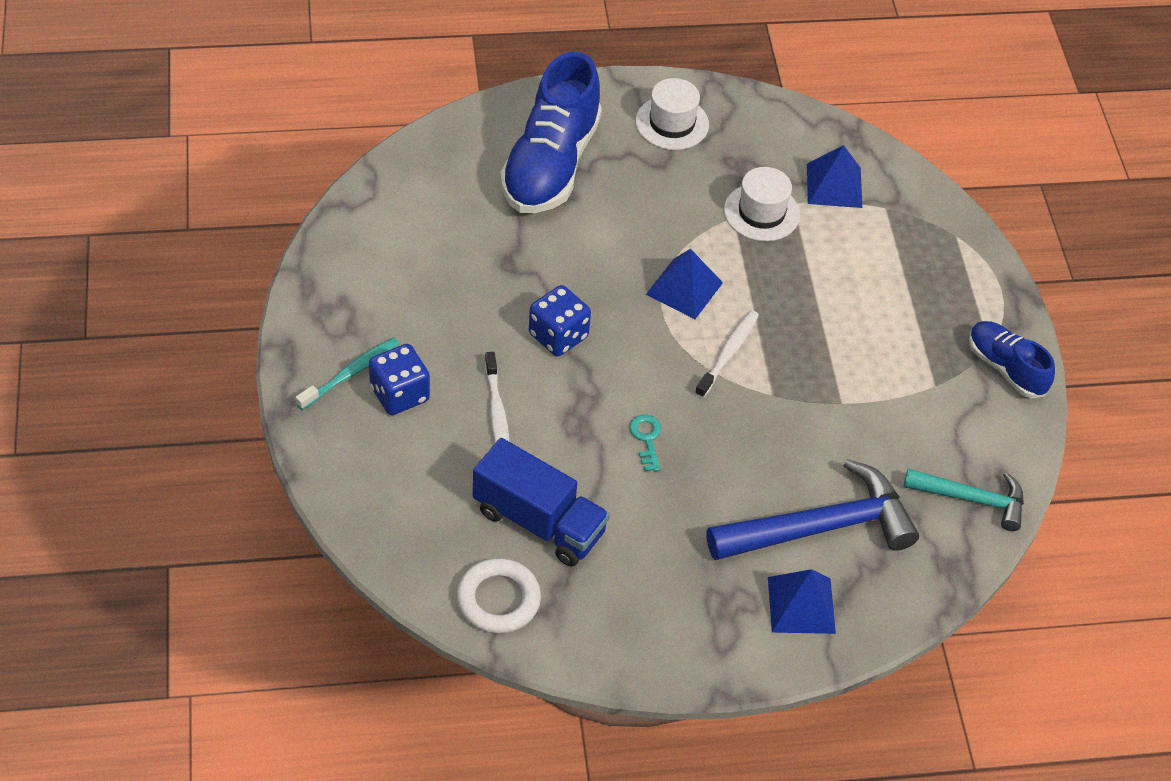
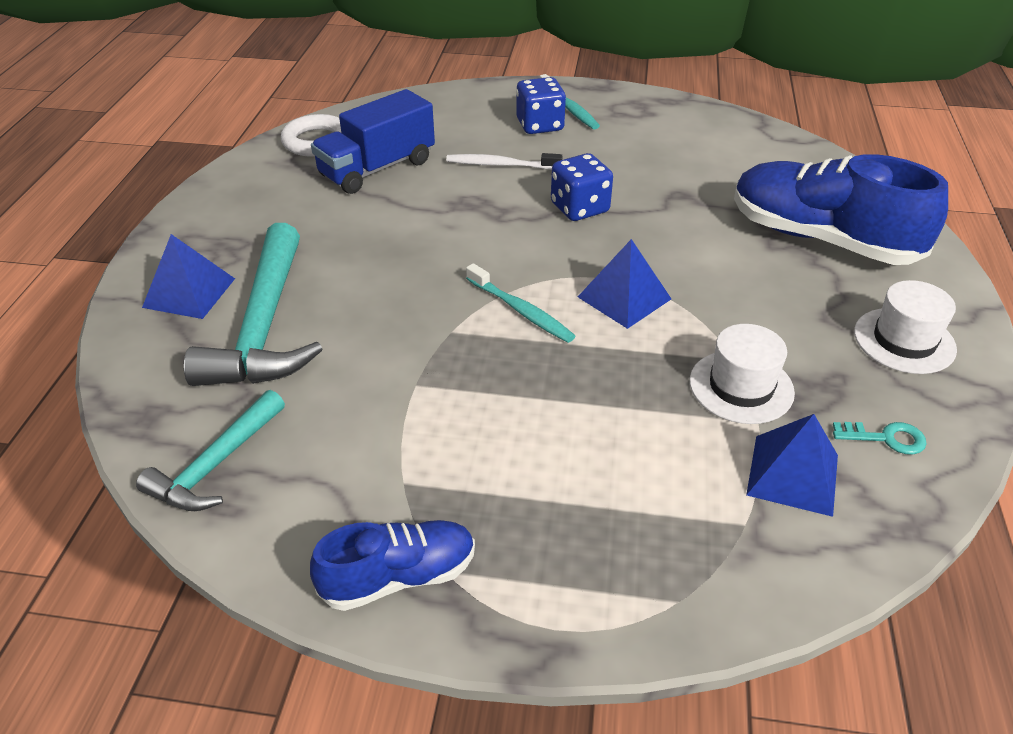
camera: 110 degrees right, 10 degrees down
turquoise key [629,415,661,472] -> turquoise key moved to [833,422,927,455]
white toothbrush [695,310,759,398] -> turquoise toothbrush [466,263,575,343]
blue hammer [707,459,919,560] -> turquoise hammer [184,223,322,386]

